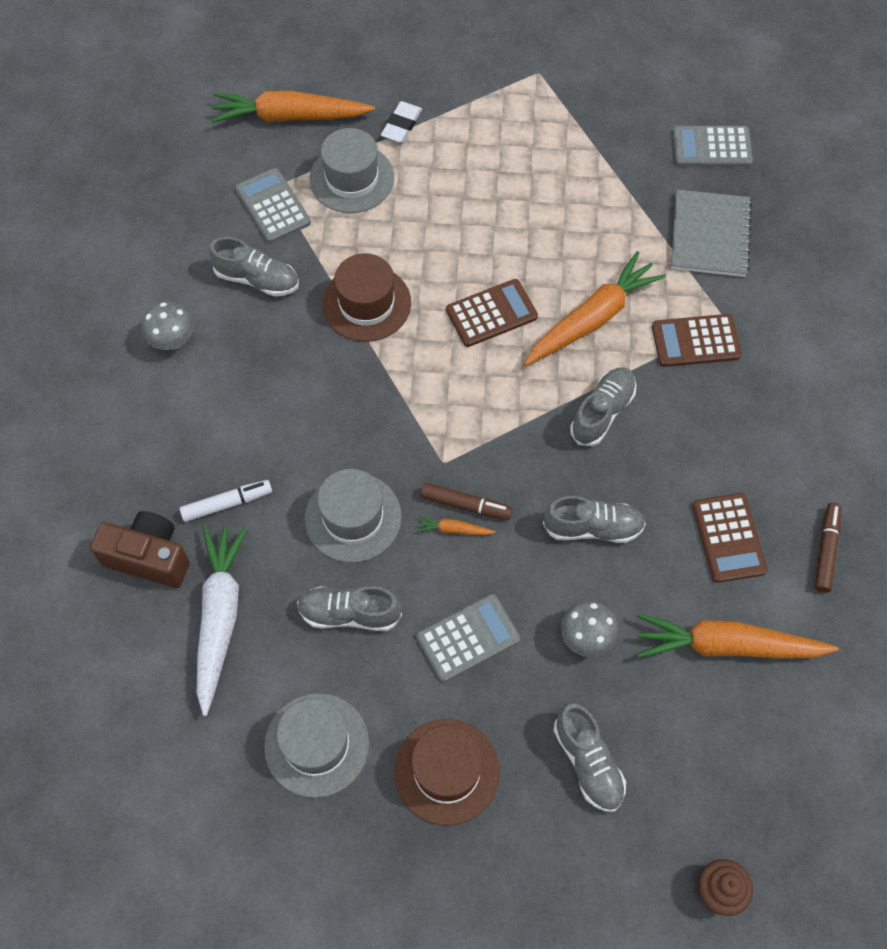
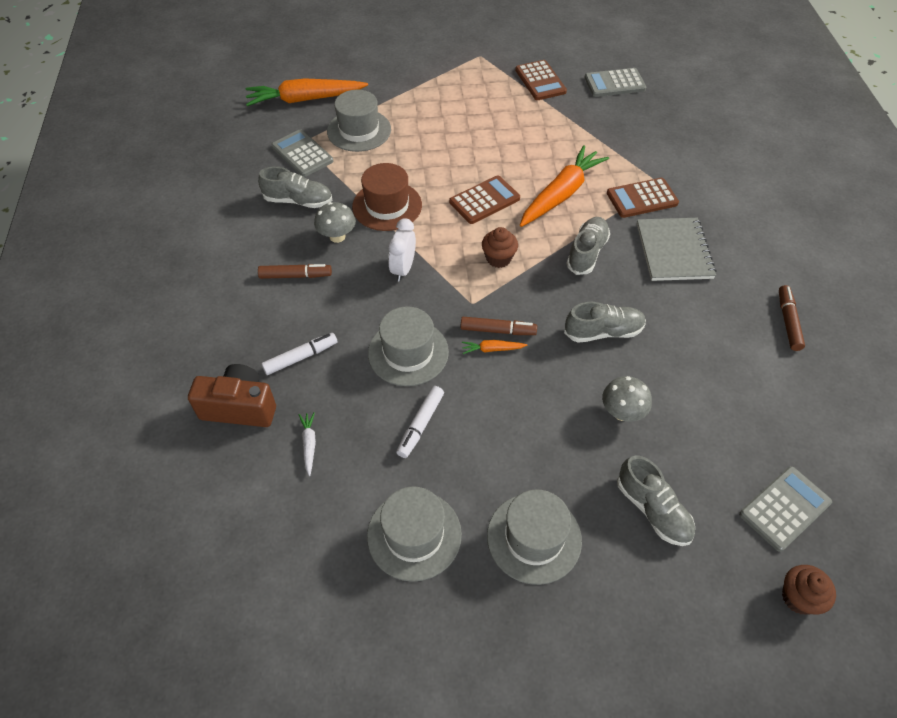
camera: 10 degrees left, 10 degrees down
grey mushroom [142,302,194,350] -> grey mushroom moved to [314,202,356,243]
white carrot [197,525,248,716] -> white carrot [299,412,316,476], size x0.41
grey shoe [297,586,402,631] -> white marker [396,386,444,458]
white eraser [381,101,422,143] -> none
brown hat [394,719,500,826] -> grey hat [487,489,582,585]
grey calculator [416,594,520,682] -> grey calculator moved to [739,466,832,552]
orange carrot [637,613,839,658] -> none
grey notebook [671,189,752,277] -> grey notebook moved to [637,218,716,281]
brown calculator [692,493,767,583] -> brown calculator moved to [515,60,567,100]
none -> brown marker [258,264,332,279]
none -> white clock [388,218,416,282]
none -> brown cupcake [482,227,518,268]

